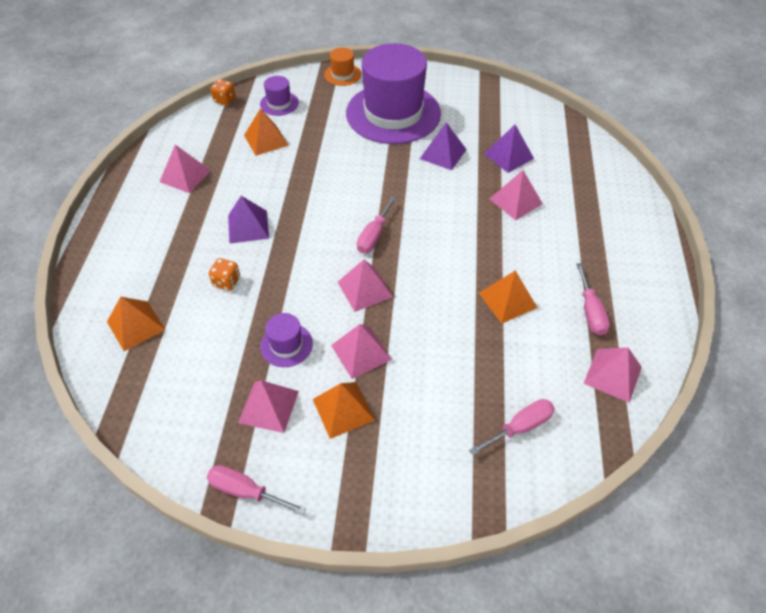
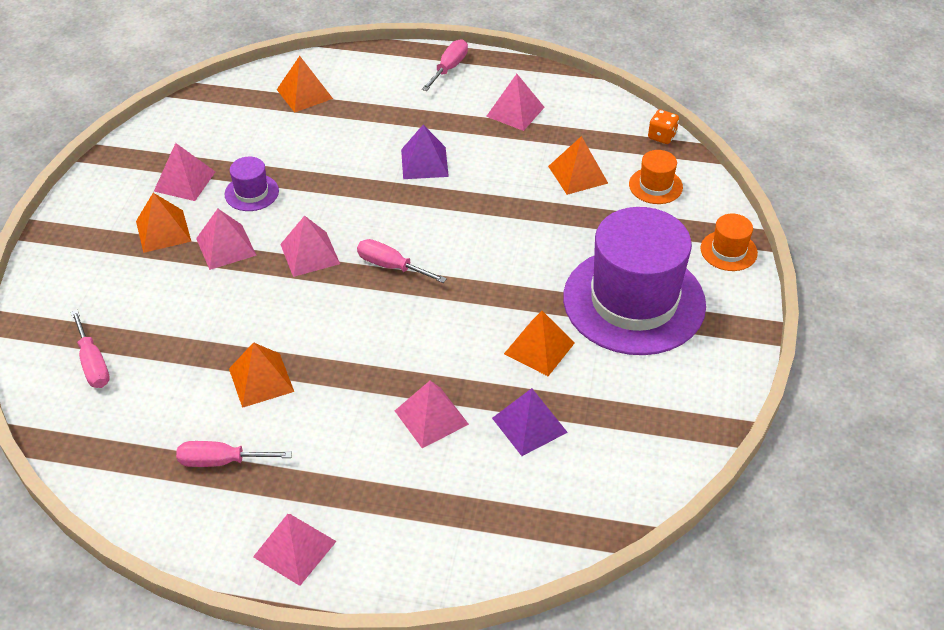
camera: 95 degrees right, 5 degrees down
pink screwdriver [207,465,306,515] -> pink screwdriver moved to [422,39,468,91]
orange dice [209,258,240,291] -> none
purple hat [260,76,299,116] -> orange hat [629,150,683,204]
purple pyramid [420,122,467,170] -> orange pyramid [504,311,575,376]
pink pyramid [584,347,642,403] -> pink pyramid moved to [253,514,337,586]

